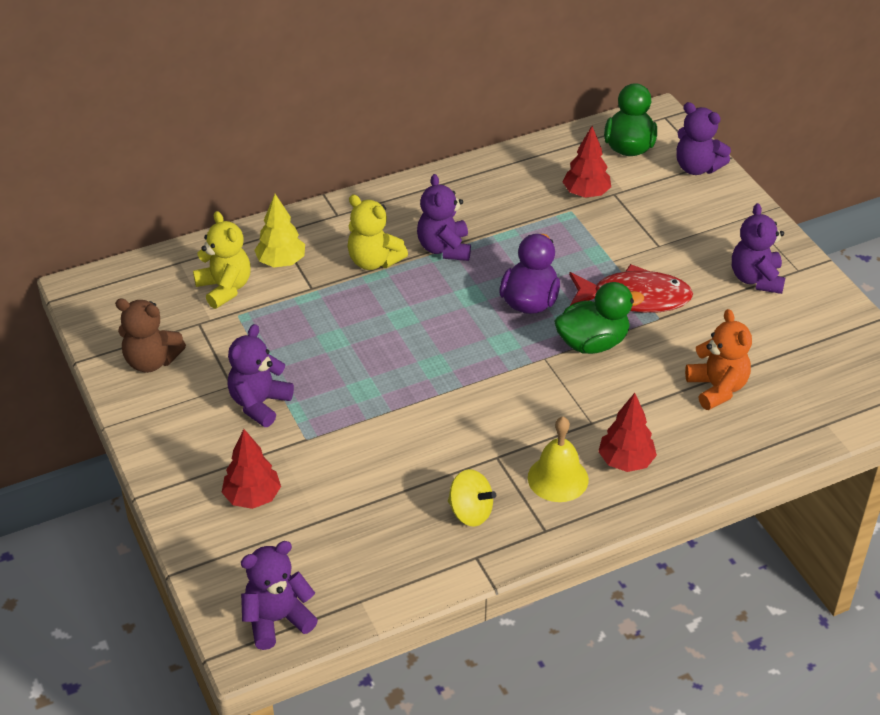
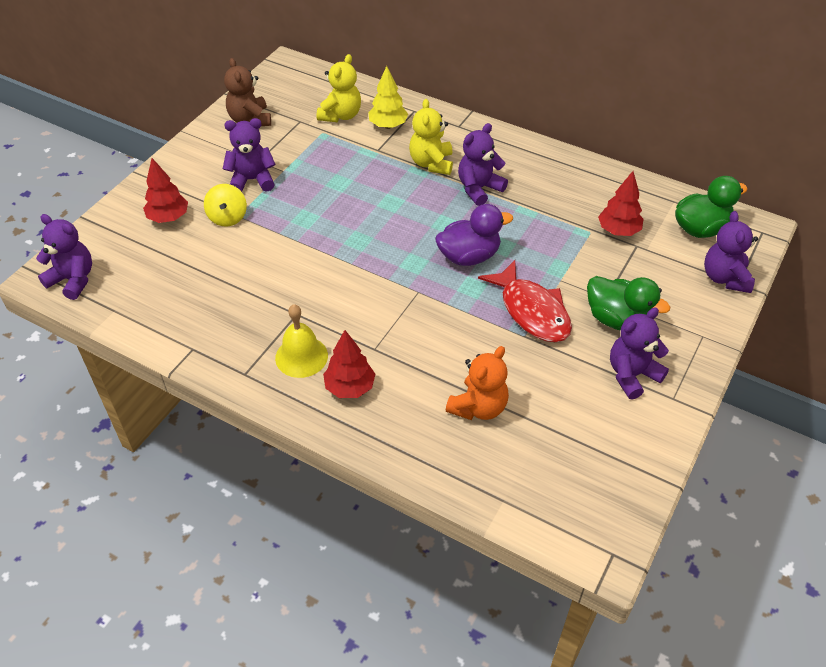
camera: 55 degrees right, 5 degrees up
yellow spinning top [448,469,496,526] -> yellow spinning top moved to [204,184,247,226]
green duck [554,282,644,354] -> green duck moved to [587,276,670,331]

